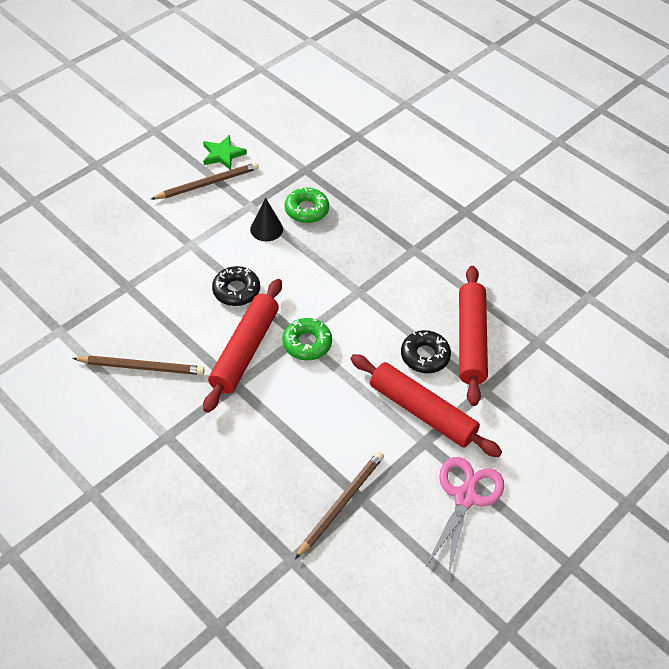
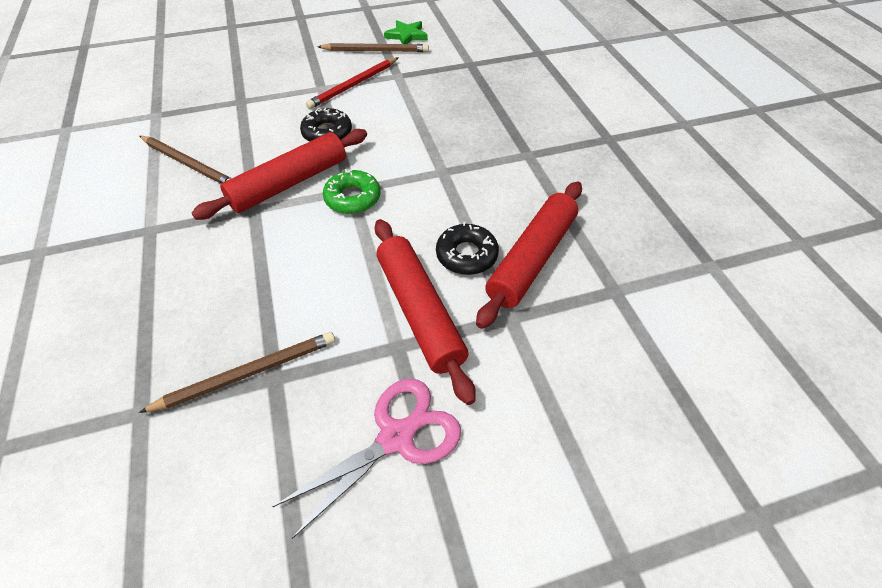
camera: 30 degrees right, 0 degrees up
black cone [250,198,283,241] -> none
green donut [285,187,329,223] -> none
none -> red pencil [306,57,399,109]

